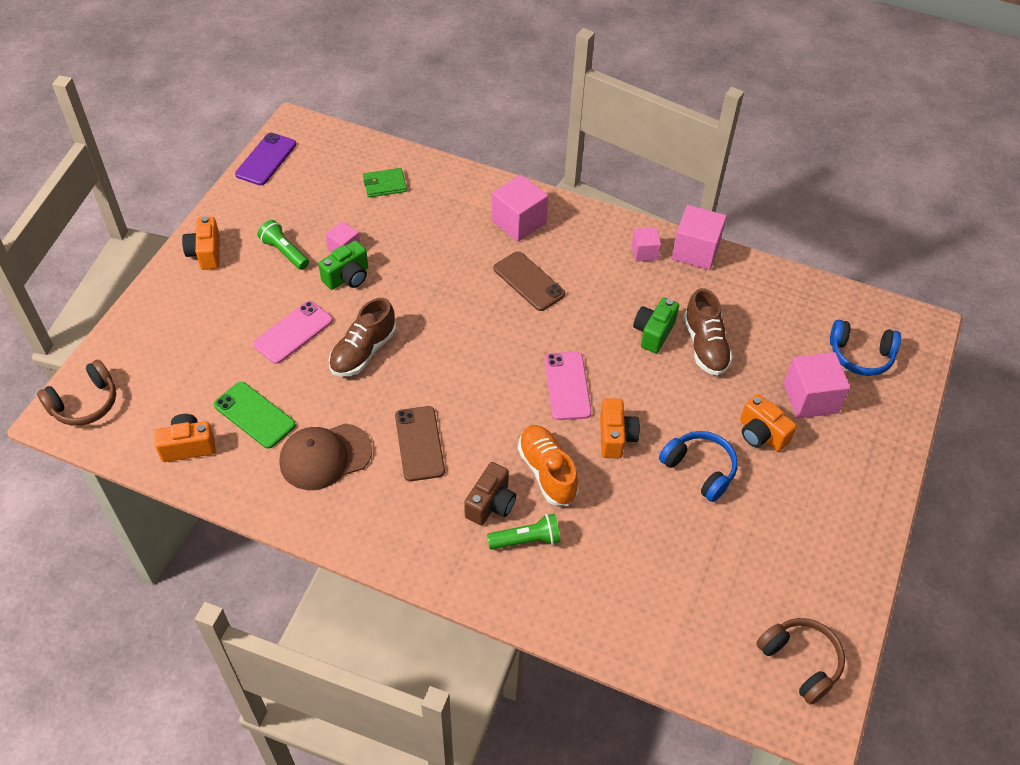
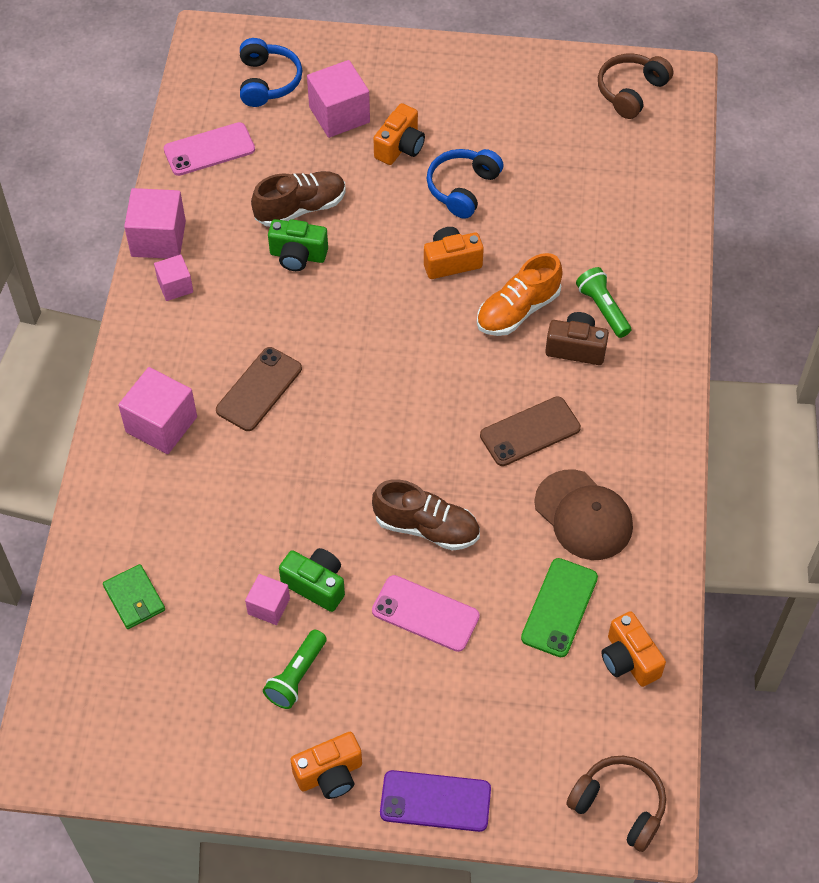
camera: 105 degrees left, 5 degrees up
purple phone [235,133,296,185] -> purple phone moved to [380,770,491,832]
pink phone [545,352,592,420] -> pink phone moved to [164,122,255,176]

